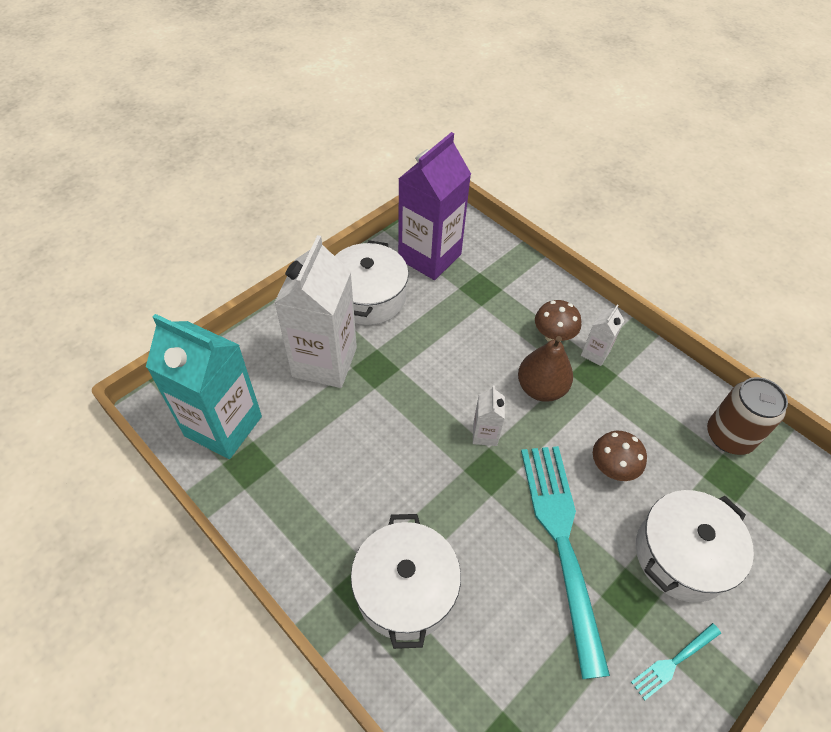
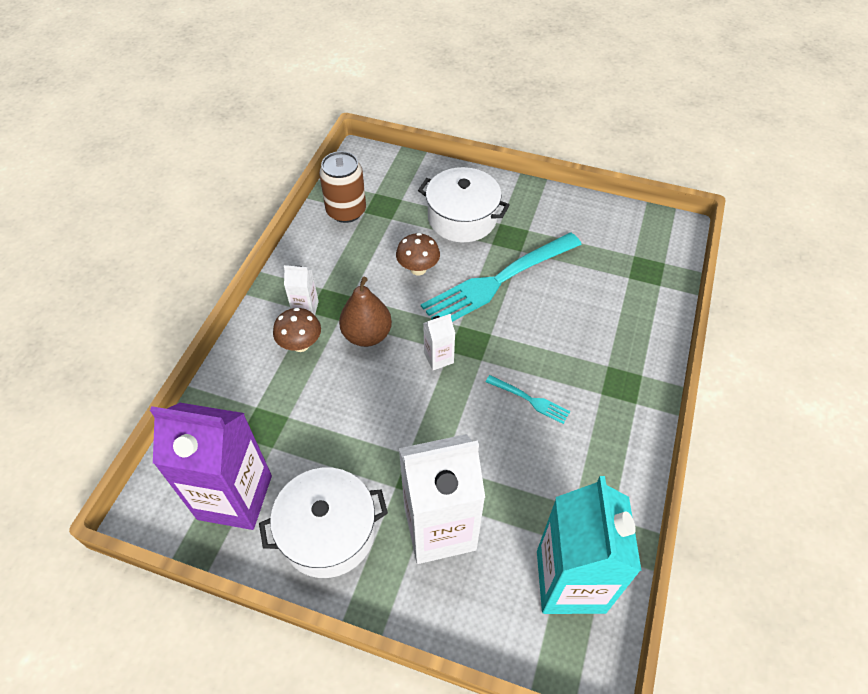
camera: 115 degrees left, 0 degrees up
white pot [351,514,461,649] -> none
turquoise fork [631,623,721,700] -> turquoise fork moved to [485,375,570,424]

